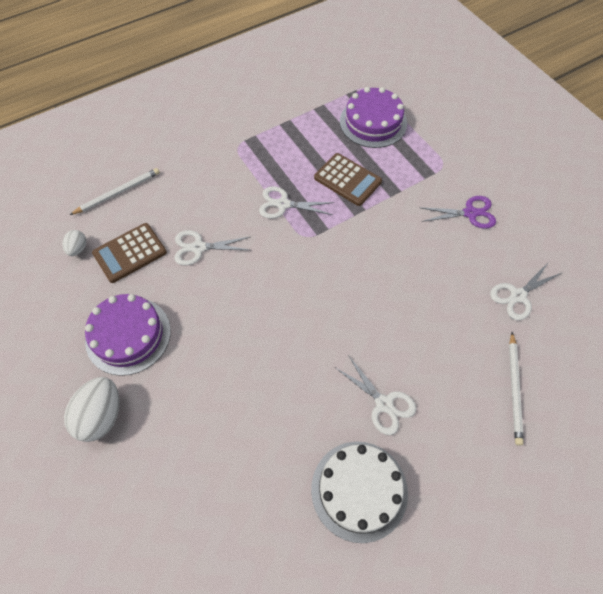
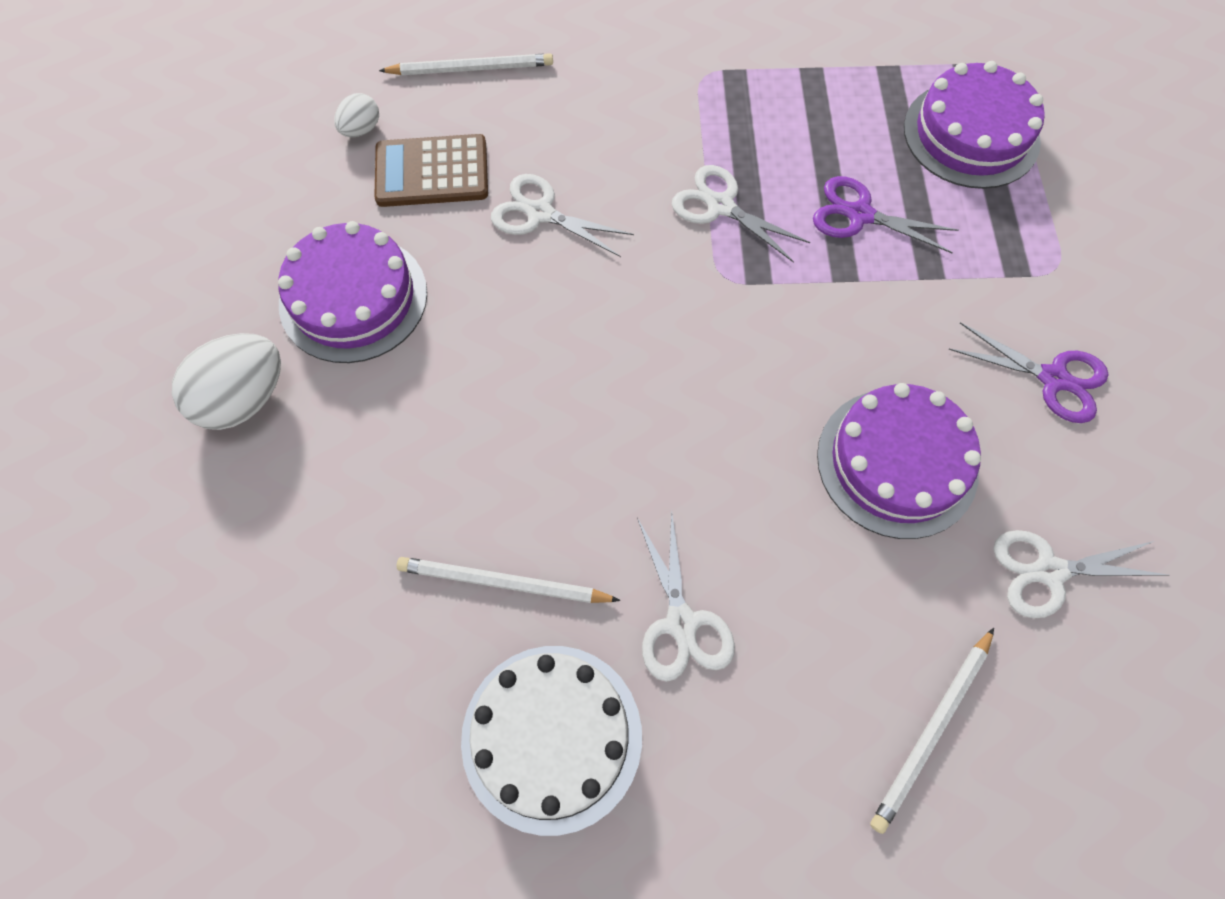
camera: 30 degrees right, 5 degrees up
brown calculator [314,153,382,206] -> purple scissors [813,176,959,253]
none -> white pencil [397,557,620,603]
none -> purple cake [817,383,981,539]

